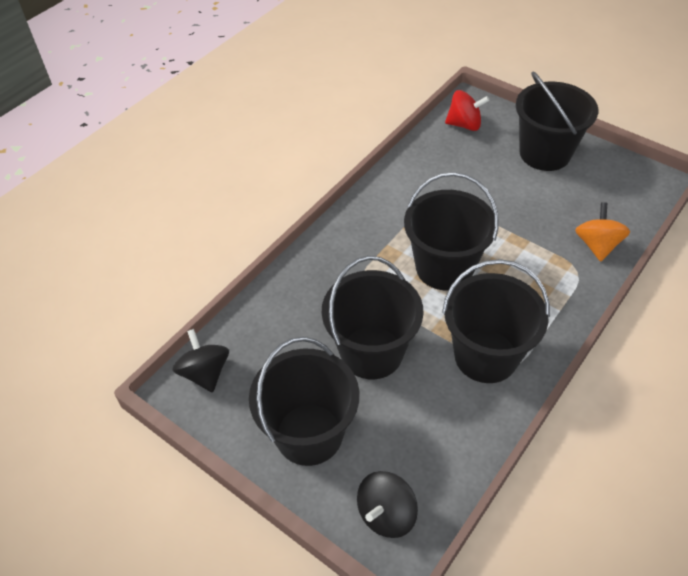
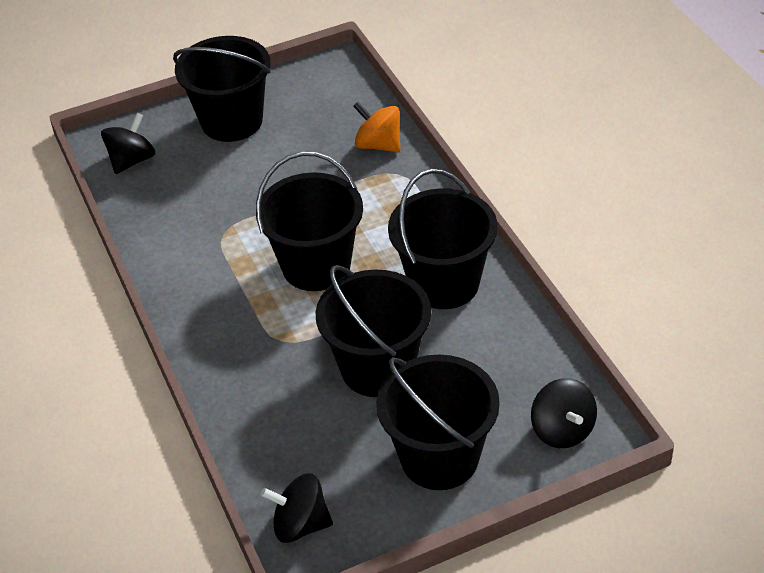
camera: 60 degrees left, 5 degrees down
red spinning top [445,90,490,131] -> black spinning top [101,113,155,174]

